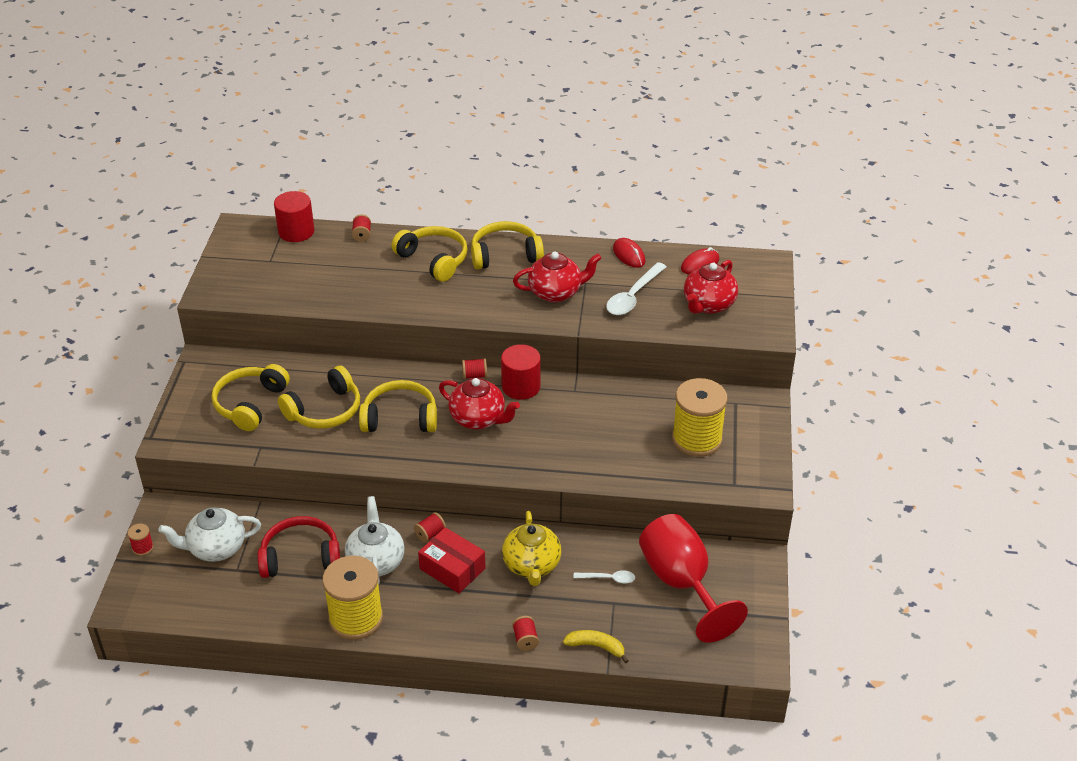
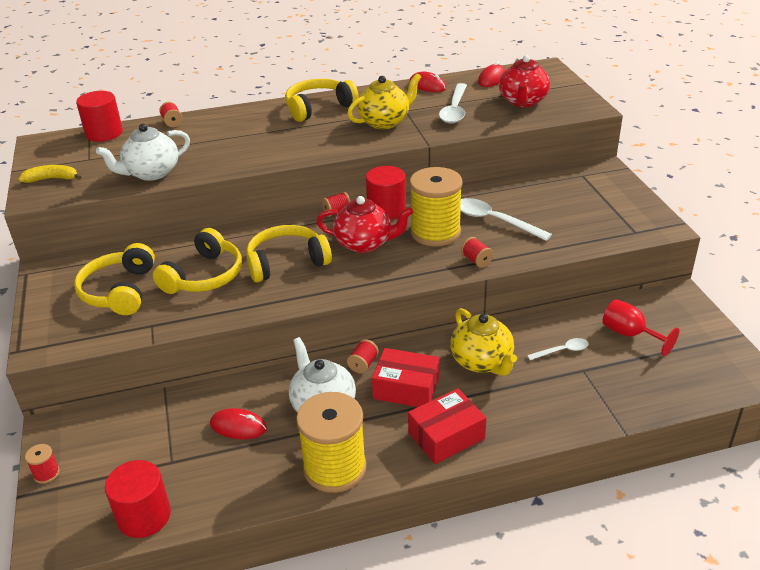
camera: 20 degrees left, 5 degrees down
white teapot [158,507,261,562] -> white teapot moved to [96,124,190,181]
red headphones [258,516,340,578] -> red mouse [210,408,267,439]
yellow headphones [391,226,468,282] -> none
red spool [512,616,539,651] -> red spool moved to [461,237,494,268]
red teapot [513,252,601,302] -> yellow teapot [347,73,421,129]
yellow banana [563,630,629,663] -> yellow banana moved to [18,165,81,183]
red goblet [639,514,748,643] -> red goblet [602,299,679,356], size x0.53
yellow spool [672,378,728,457] -> yellow spool moved to [410,167,463,246]
none -> red cylinder [105,460,171,538]
none -> red box [408,389,486,464]
none -> white spoon [460,198,552,241]

